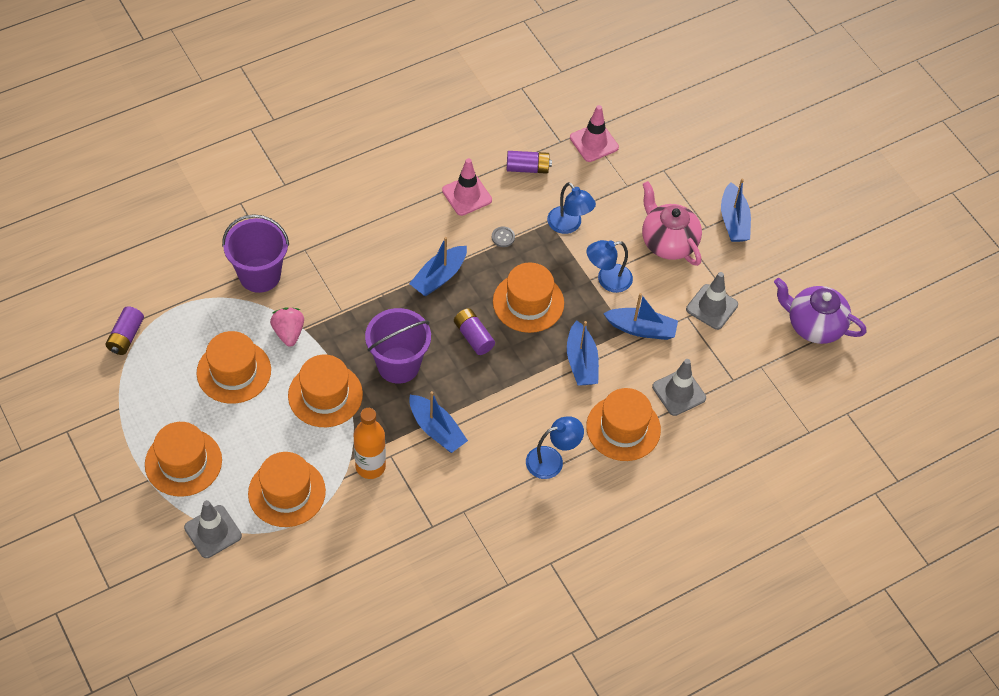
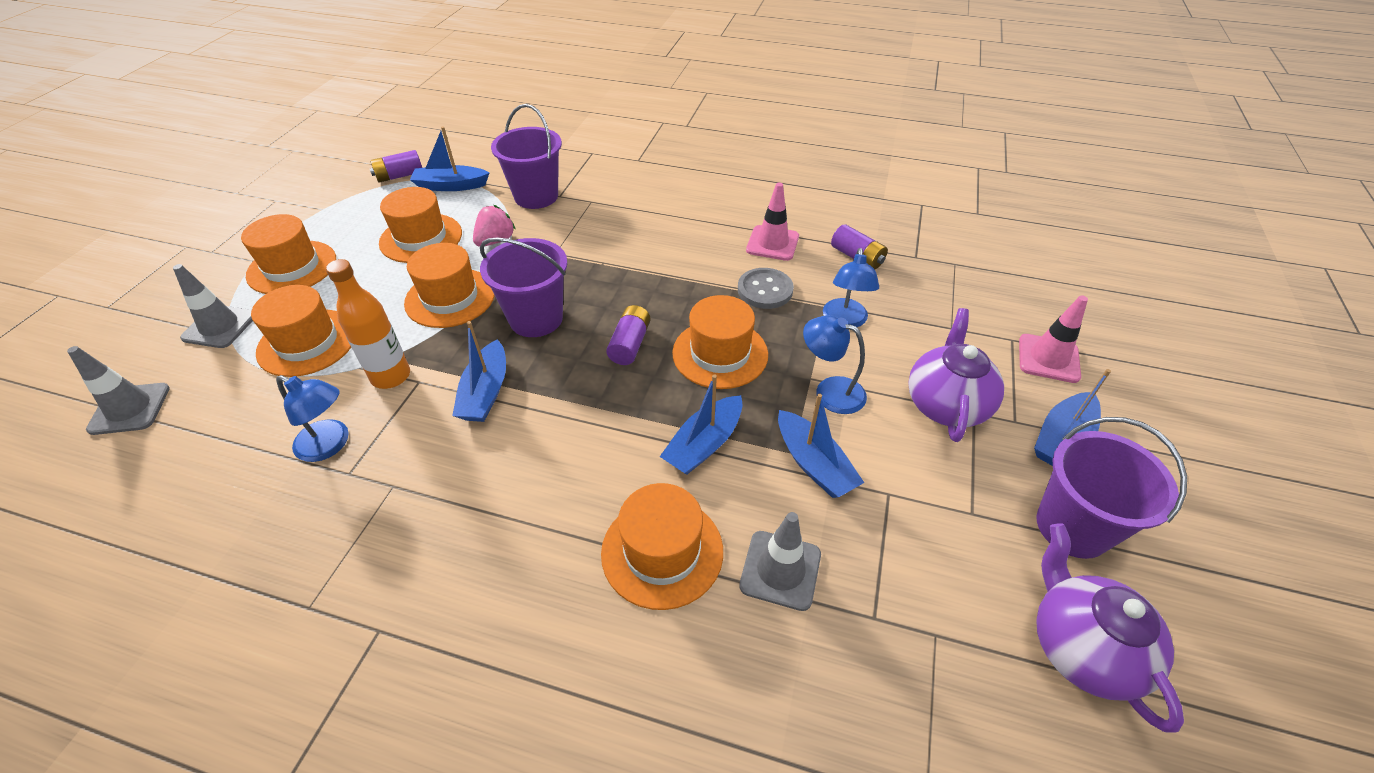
camera: 50 degrees right, 10 degrees down
blue boat [409,237,467,296] -> blue boat moved to [410,126,489,191]
grey button [492,226,515,247] -> grey button [738,268,794,309], size x1.89
blue lamp [526,416,584,479] -> blue lamp moved to [276,375,349,462]
pink traffic cone [570,105,619,162] -> pink traffic cone moved to [1019,295,1088,383]
pink teapot [642,181,702,266] -> purple teapot [908,308,1004,442]
grey traffic cone [686,272,738,330] -> grey traffic cone moved to [67,346,170,435]
none -> purple bucket [1037,417,1187,559]

